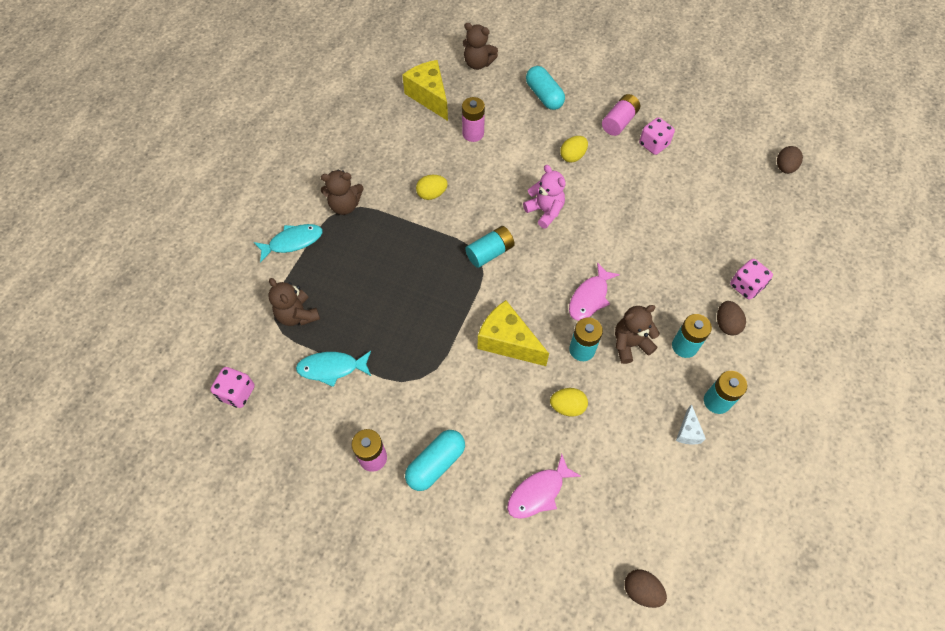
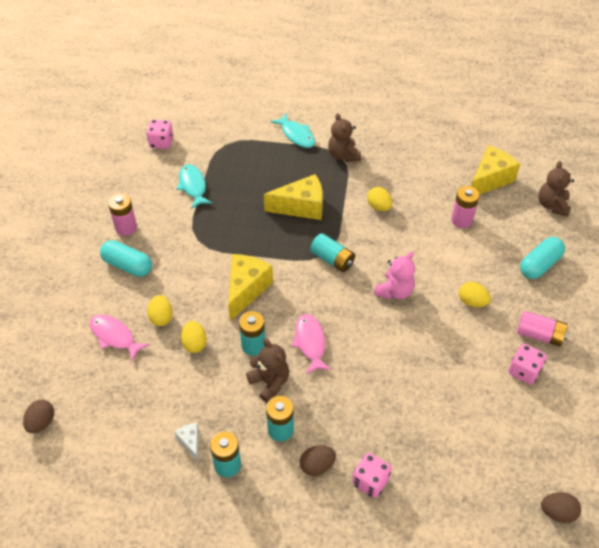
camera: 75 degrees right, 10 degrees down
brown teddy bear [268,278,320,326] -> none
pink fish [569,262,620,321] -> pink fish turned 60 degrees clockwise [291,314,331,374]
white cheese [676,404,706,444] -> white cheese turned 75 degrees clockwise [174,423,199,461]
none -> yellow egg [147,295,173,326]
none -> yellow cheese [264,174,323,220]

